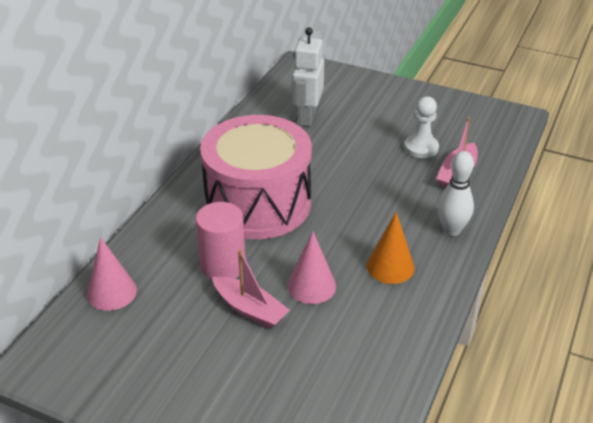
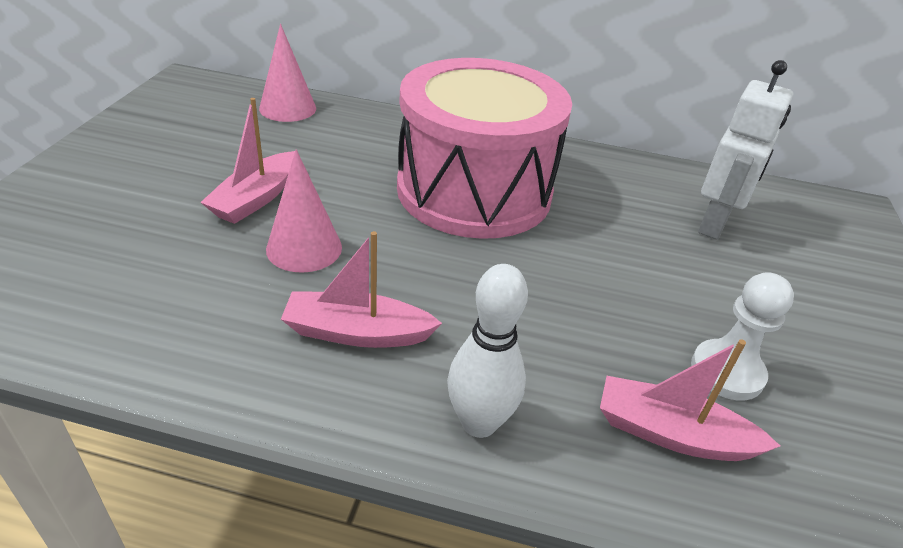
camera: 75 degrees right, 0 degrees up
pink cylinder [196,202,246,280] -> none
white robot [292,27,324,126] -> white robot turned 120 degrees clockwise [698,60,793,239]
orange cone [367,212,414,284] -> pink boat [281,231,442,348]

